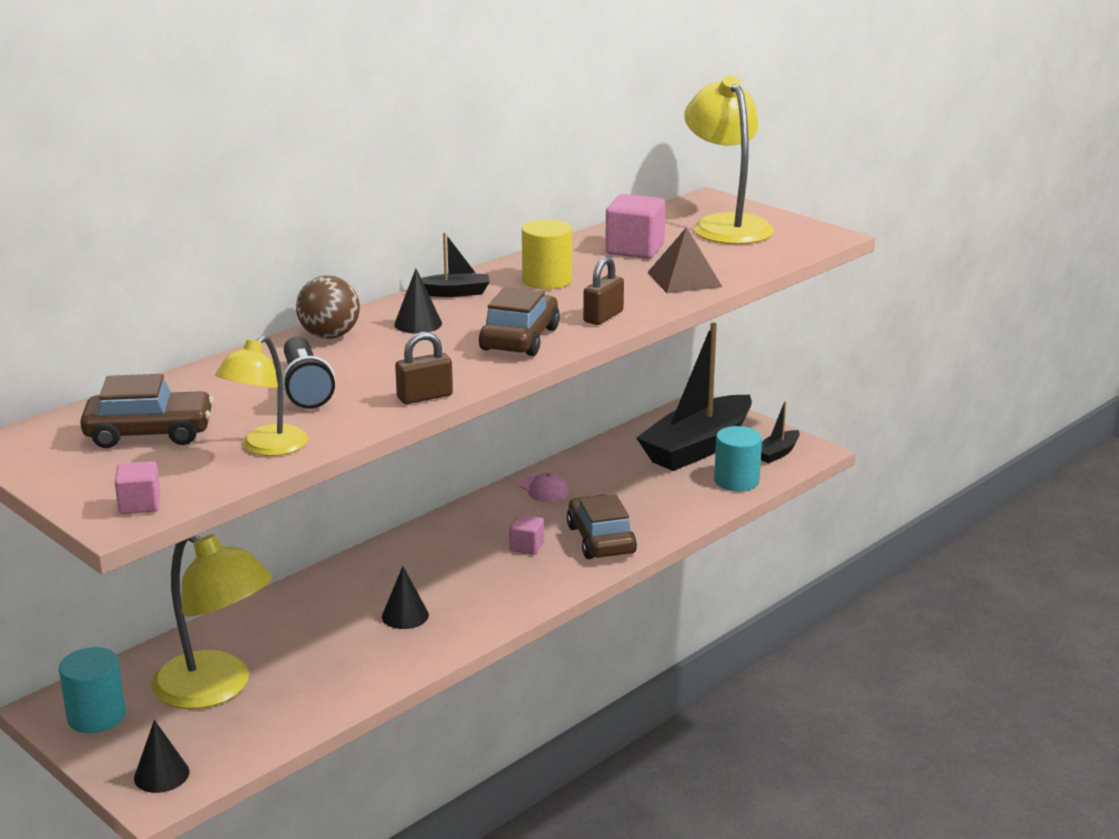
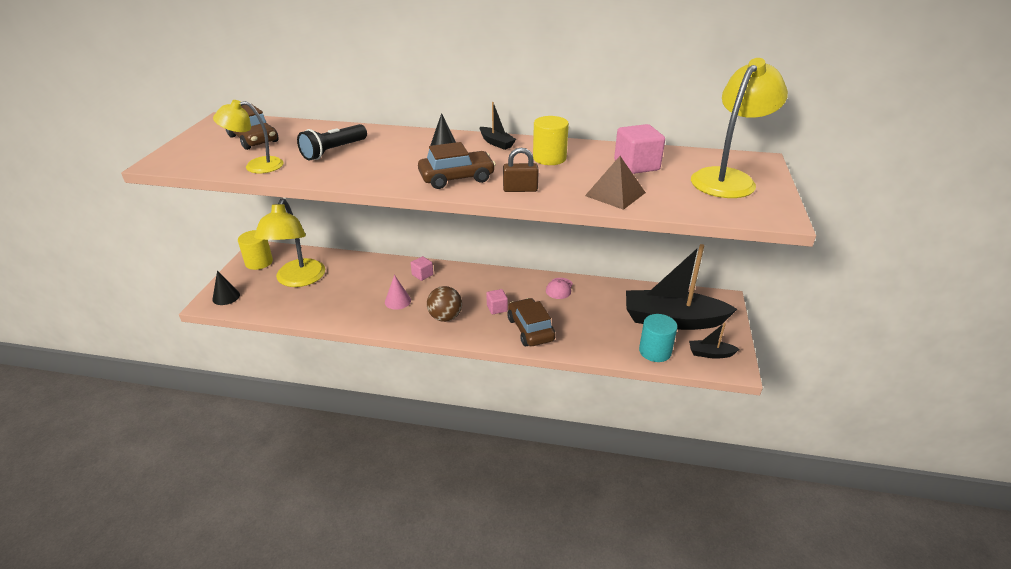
camera: 55 degrees right, 10 degrees up
turquoise cylinder [59,647,126,733] -> yellow cylinder [238,230,273,270]
pink cube [115,461,161,514] -> pink cube moved to [411,256,433,281]
brown ball [296,276,360,339] -> brown ball moved to [427,286,462,322]
black cone [382,566,429,629] -> pink cone [385,275,411,310]
brown padlock [395,332,453,404] -> none
brown car [567,494,637,559] -> brown car turned 60 degrees counterclockwise [507,298,556,346]

